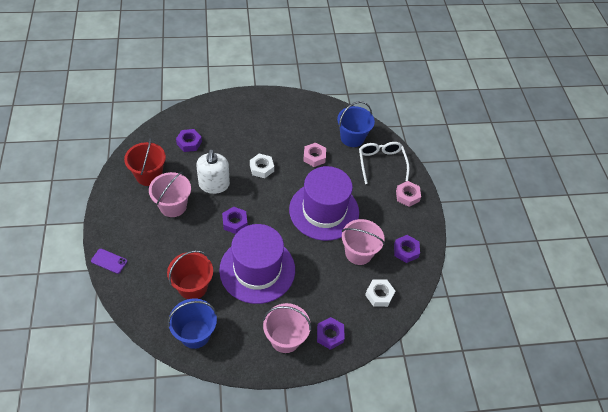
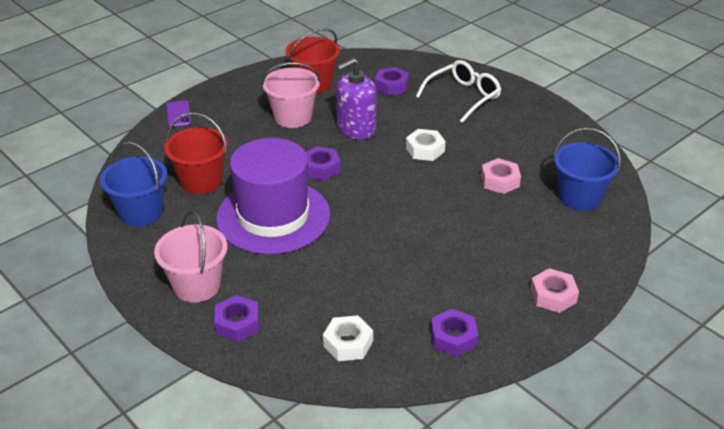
camera: 60 degrees right, 15 degrees down
white soap dispenser [196,149,230,194] -> purple soap dispenser [336,58,377,140]
purple hat [289,166,359,241] -> none
pink bucket [342,219,385,265] -> none
white glasses [359,142,410,184] -> white glasses moved to [416,60,501,123]

